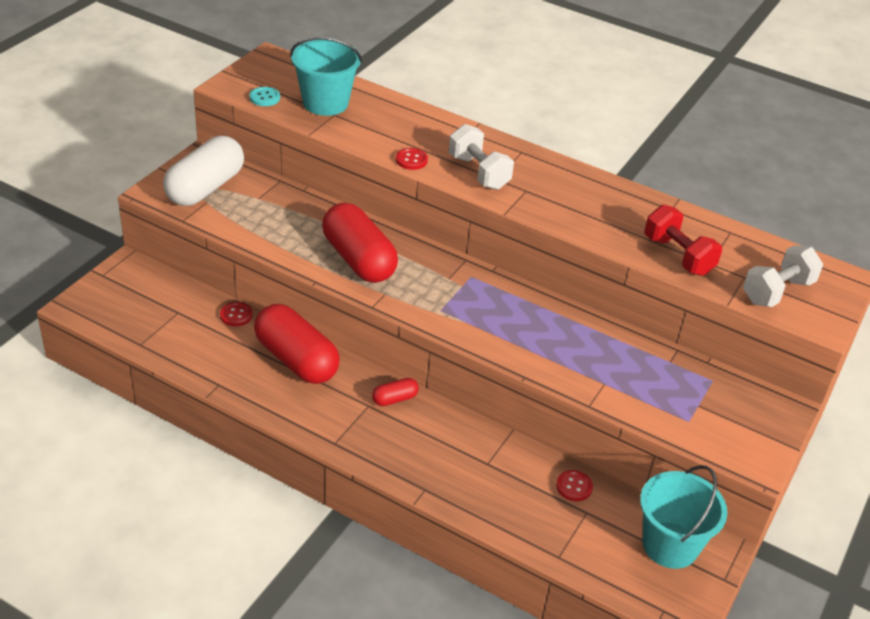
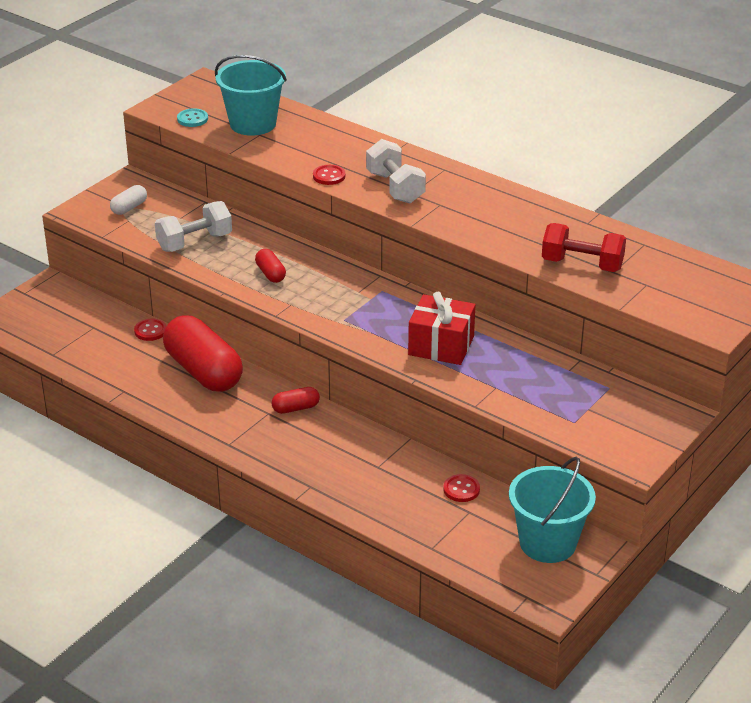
camera: 10 degrees right, 5 degrees down
white capsule [163,136,244,206] -> white capsule [110,185,147,215], size x0.44
red capsule [322,203,398,283] -> red capsule [255,249,286,283], size x0.44
red dumbbell [644,205,722,276] -> red dumbbell turned 45 degrees counterclockwise [542,223,626,272]
white dumbbell [743,245,823,307] -> white dumbbell moved to [155,201,232,252]
none -> red gift [408,292,475,365]

